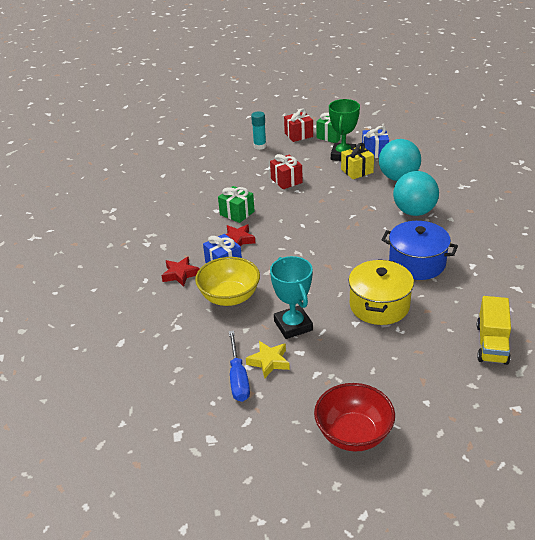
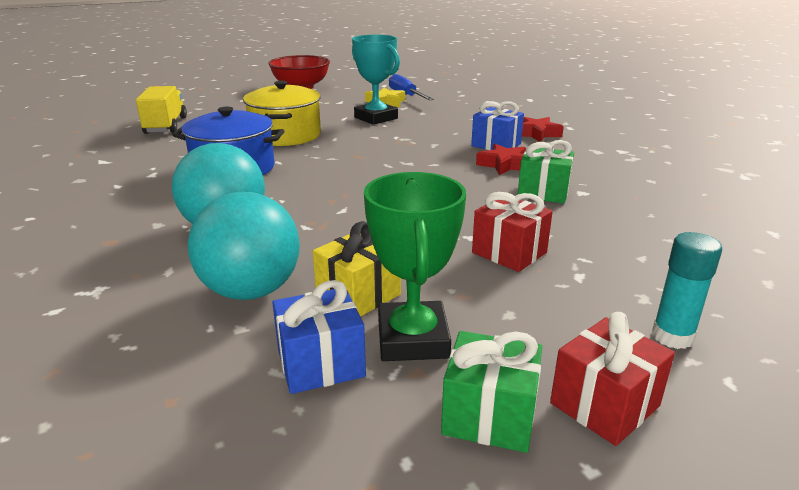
camera: 160 degrees right, 10 degrees down
yellow bowl [195,257,260,306] -> none

